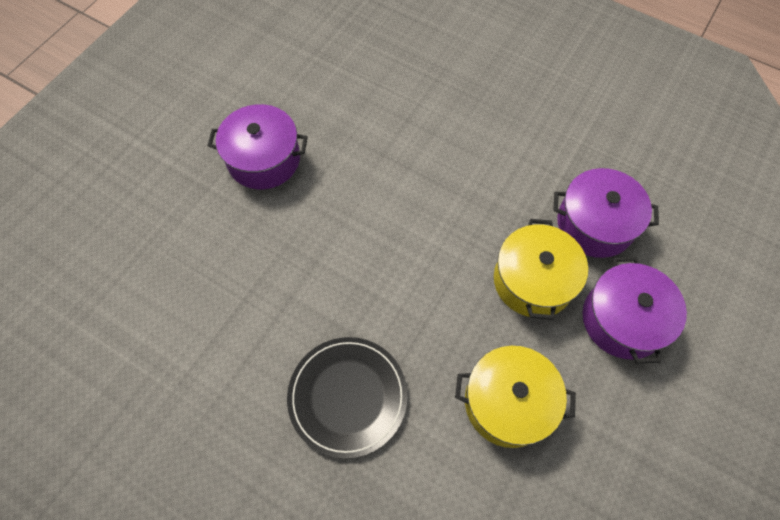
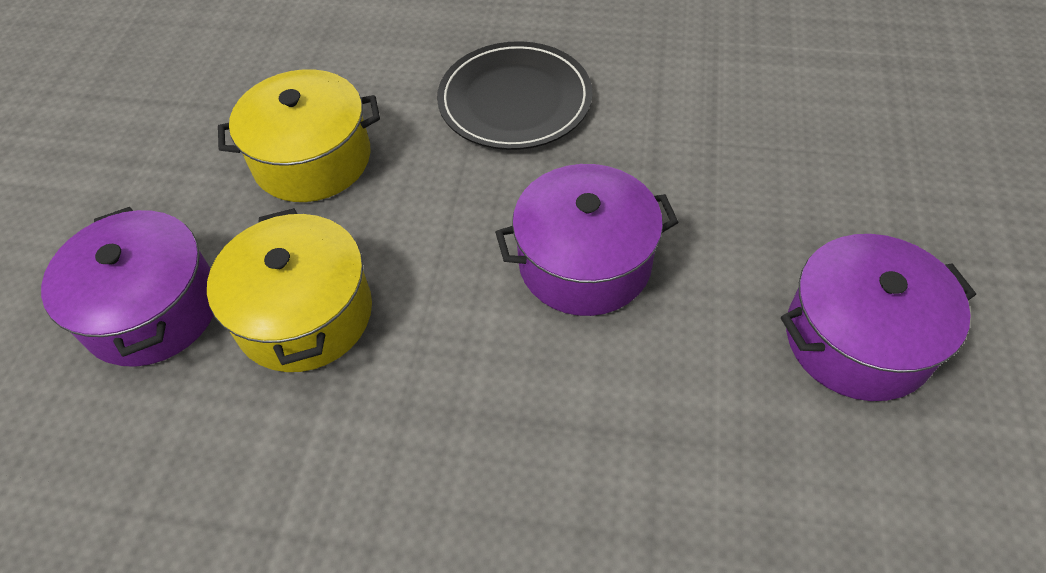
camera: 160 degrees right, 10 degrees down
purple pot [553,168,659,258] -> purple pot moved to [495,164,678,316]

